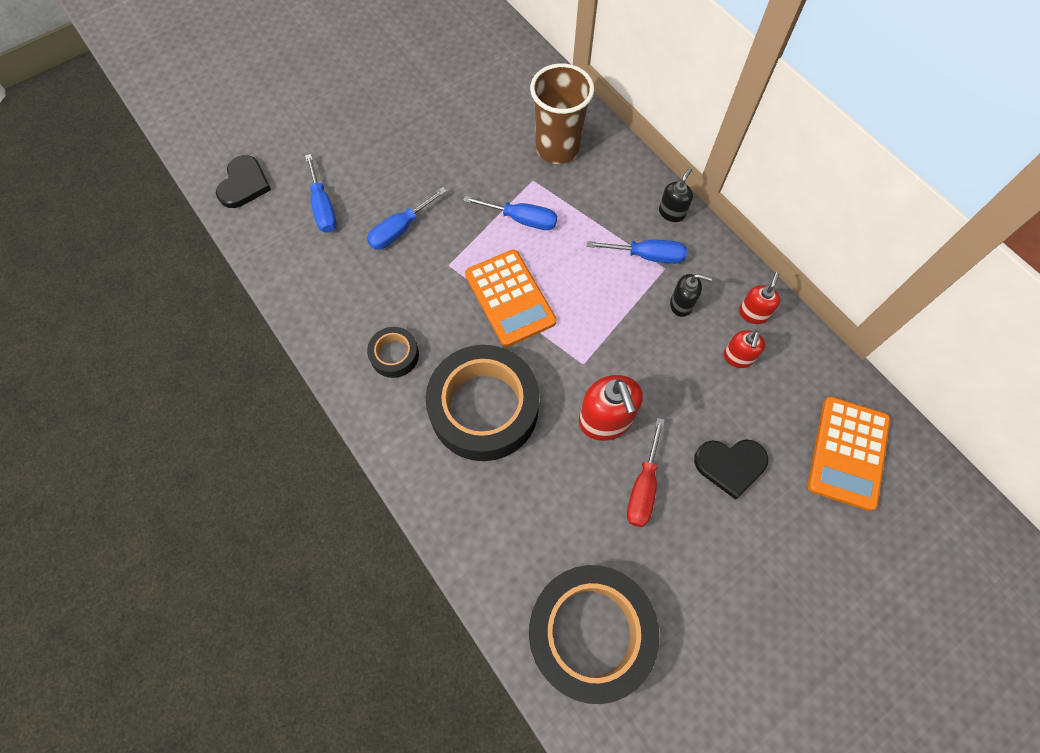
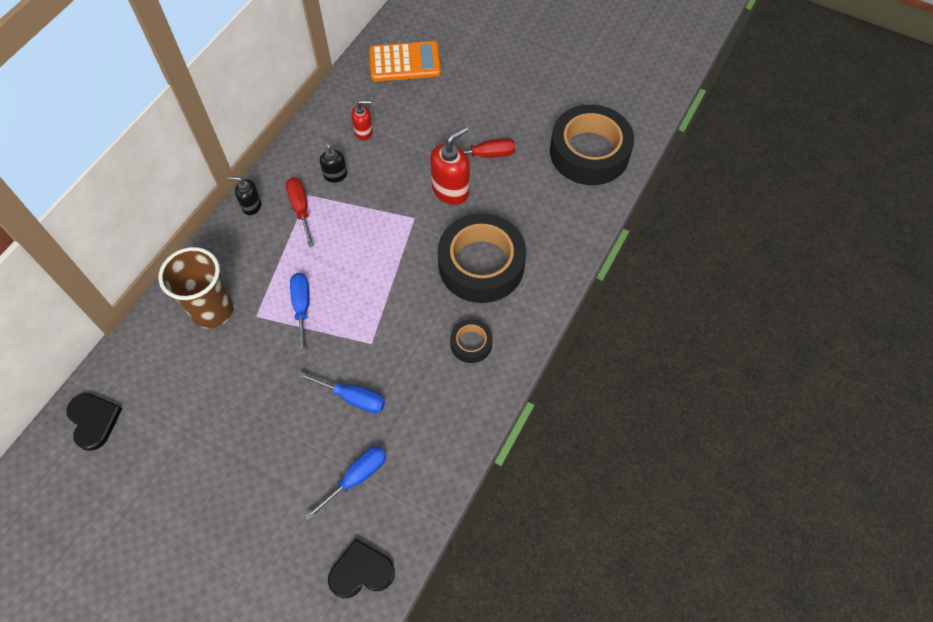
camera: 115 degrees left, 5 degrees down
orange calculator [465,249,557,347] -> none
blue screwdriver [587,240,687,264] -> red screwdriver [286,178,314,247]
black heart [694,439,768,500] -> black heart moved to [66,393,122,451]
red soap dispenser [739,272,780,324] -> none

